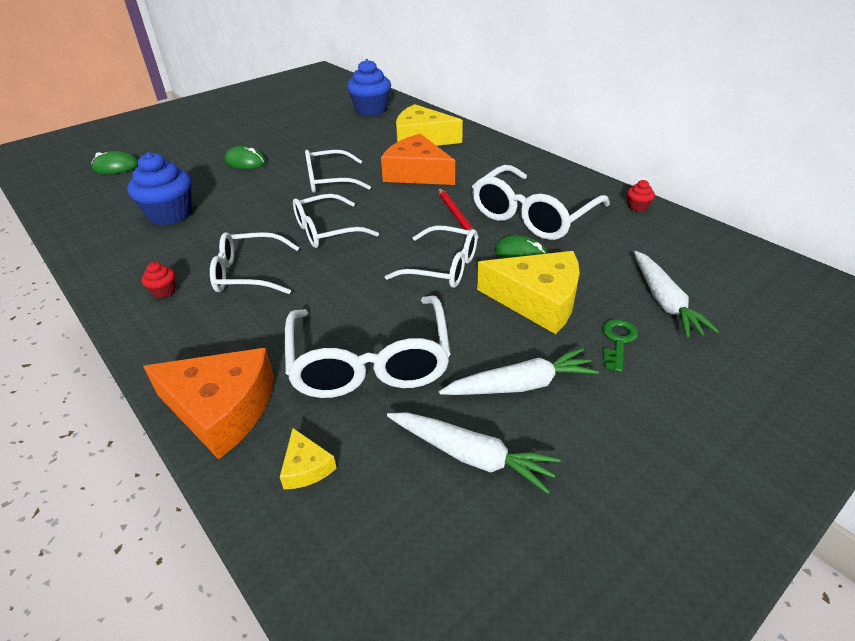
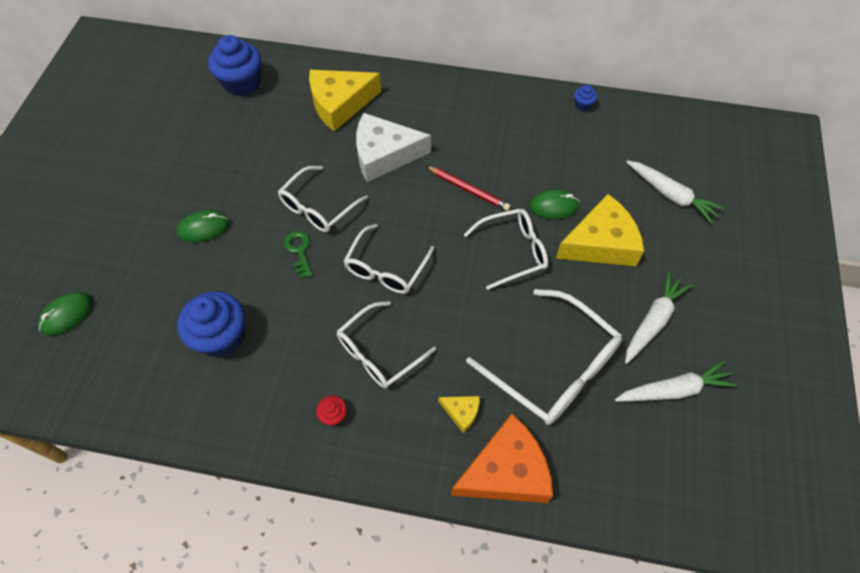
camera: 40 degrees left, 20 degrees up
yellow cheese [280,428,337,489] -> yellow cheese moved to [439,396,480,433]
orange cheese [381,134,455,185] -> white cheese [356,113,431,182]
white glasses [472,165,610,240] -> none
green key [602,319,638,372] -> green key moved to [284,231,312,279]
red cupcake [627,180,655,212] -> blue cupcake [574,85,597,111]

